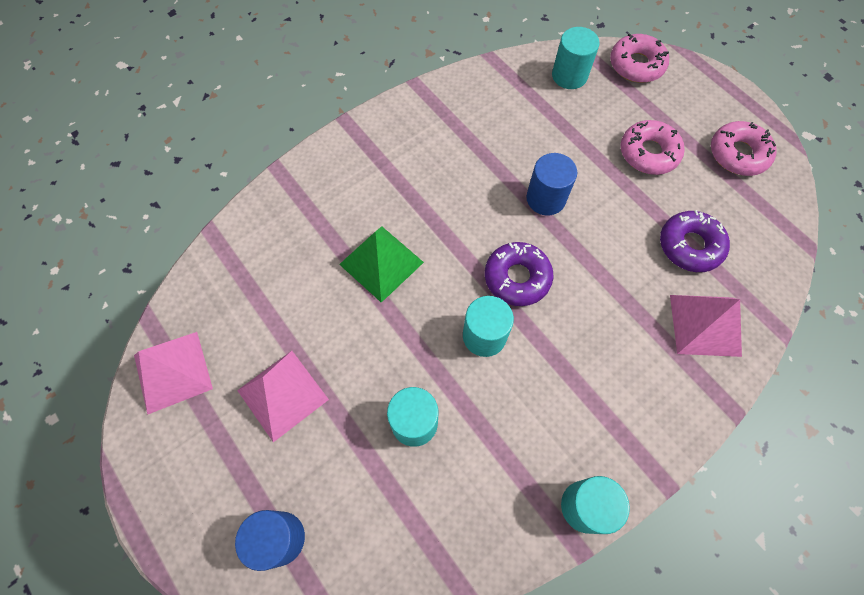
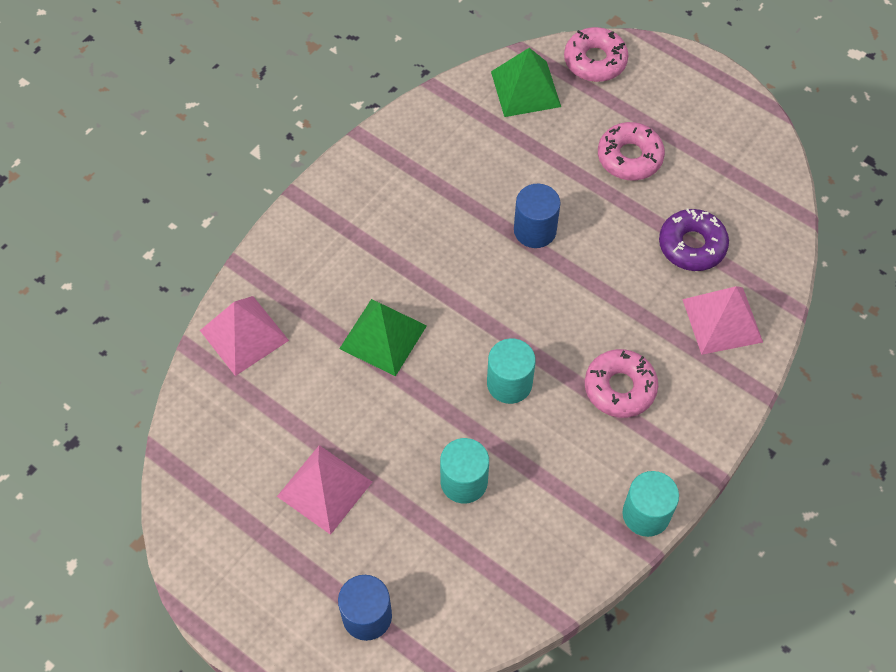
camera: 15 degrees left, 5 degrees down
pink pyramid [134,332,213,415] -> pink pyramid moved to [200,296,289,376]
purple donut [485,242,553,306] -> none
turquoise cylinder [552,27,599,89] -> green pyramid [491,48,561,117]
pink donut [711,121,777,176] -> pink donut moved to [585,349,658,418]

